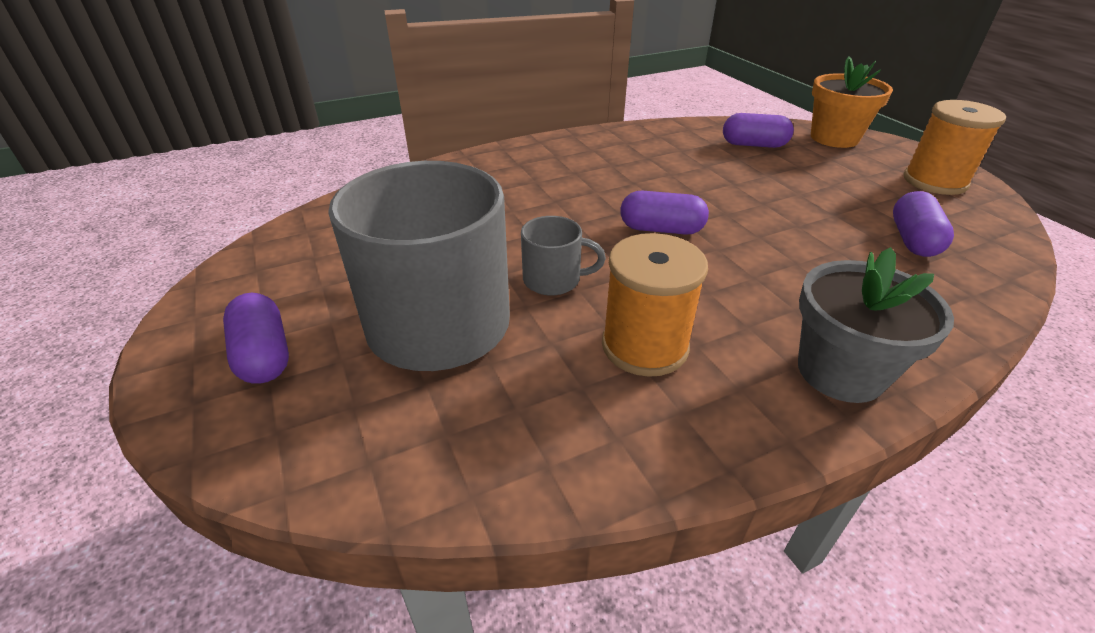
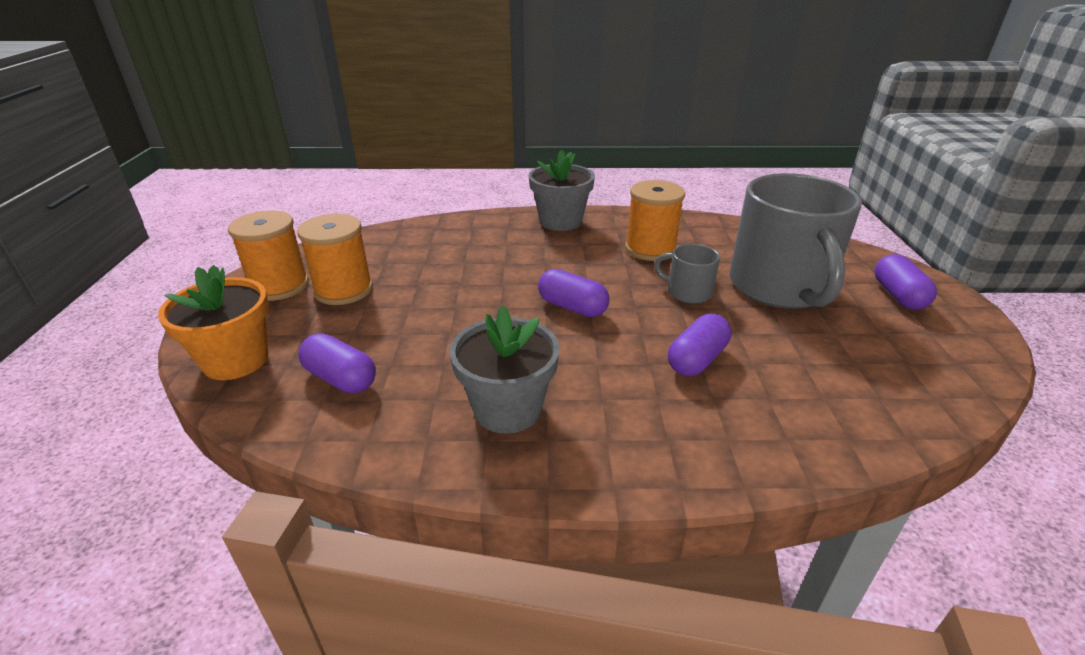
camera: 155 degrees left, 5 degrees down
purple capsule [893,191,954,257] -> purple capsule moved to [668,314,731,376]
none -> orange spool [297,214,373,305]
none -> grey flower pot [450,306,560,434]

